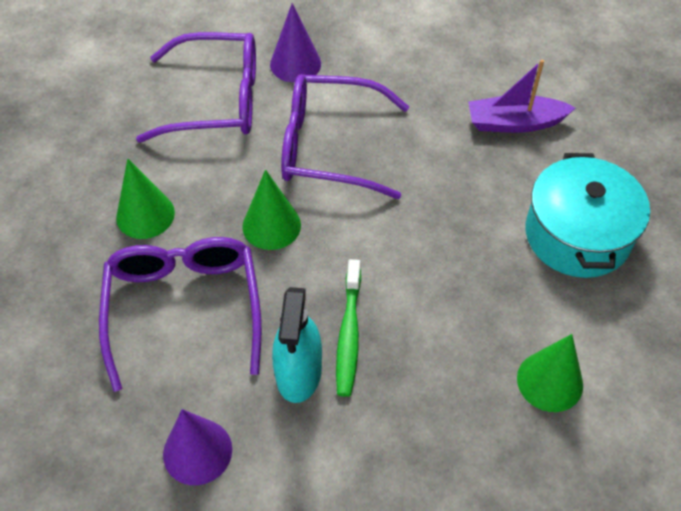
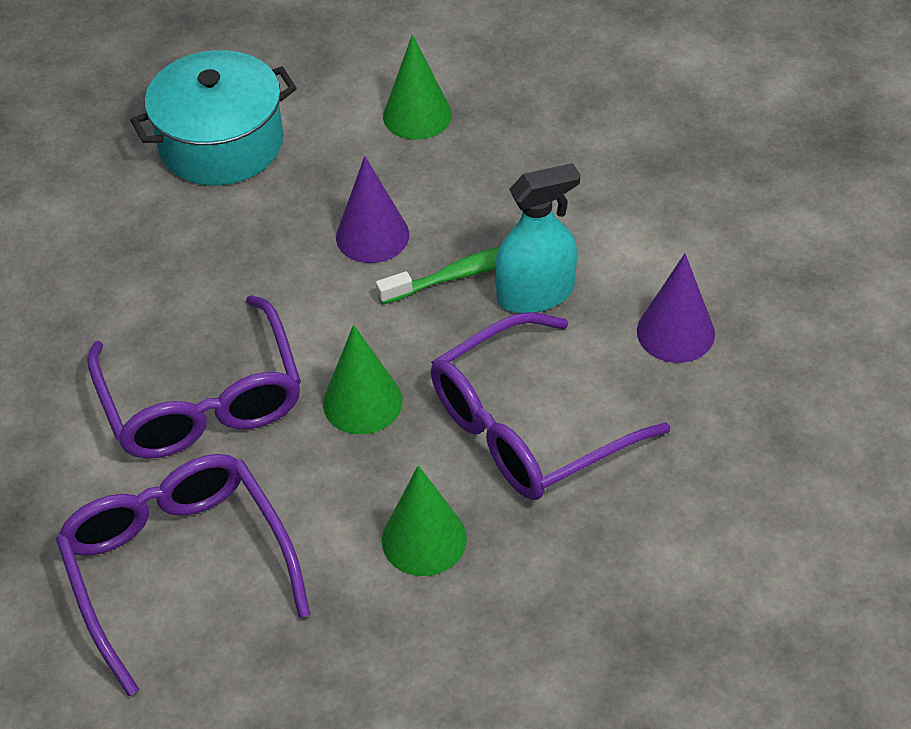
camera: 115 degrees left, 5 degrees down
purple cone [270,3,321,82] -> purple cone moved to [336,156,409,263]
purple boat [468,60,575,133] -> none

